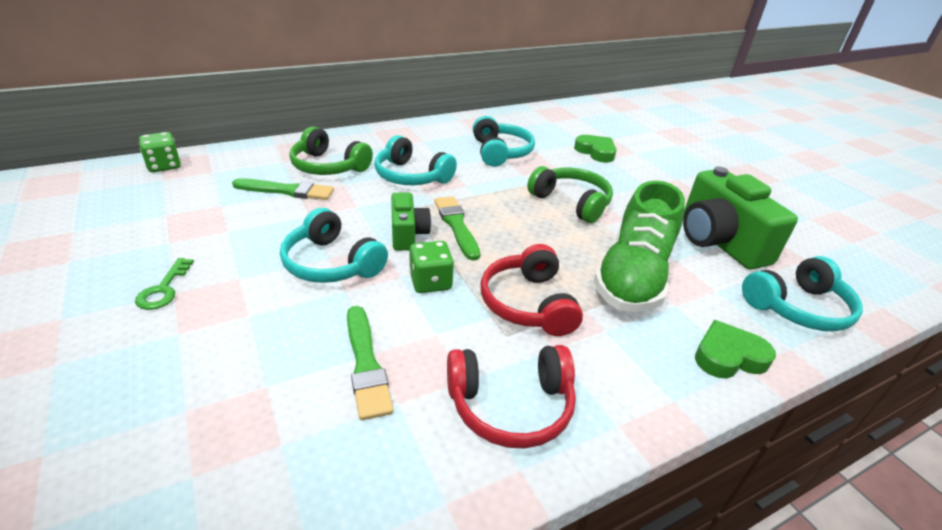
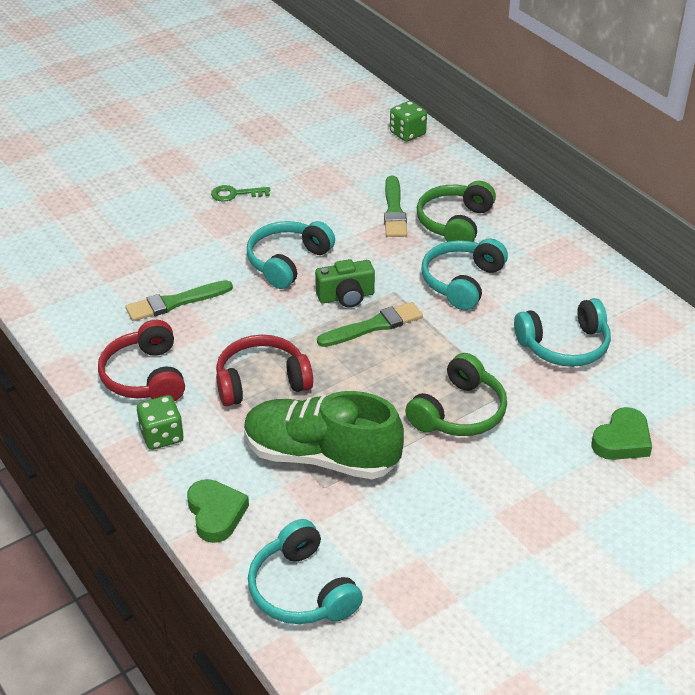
camera: 85 degrees right, 5 degrees up
green dice [409,241,454,293] -> green dice moved to [137,395,183,450]
green camera [683,167,798,270] -> none

